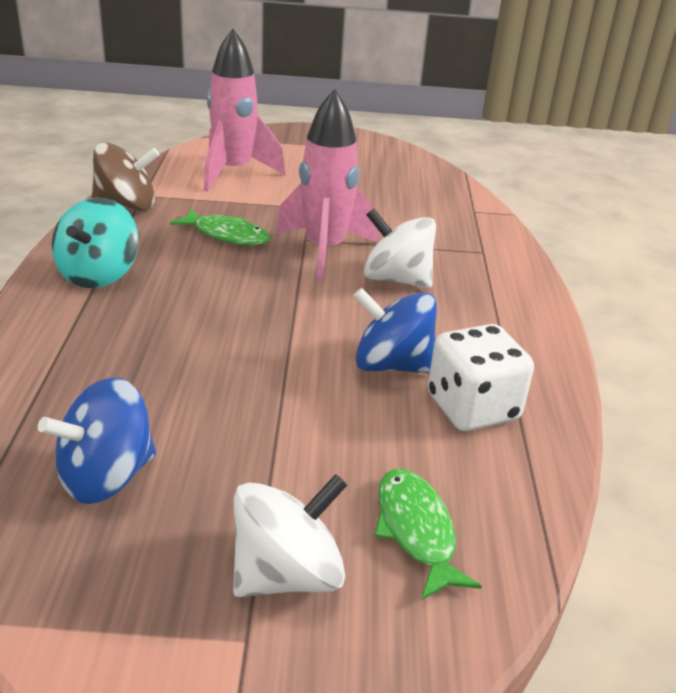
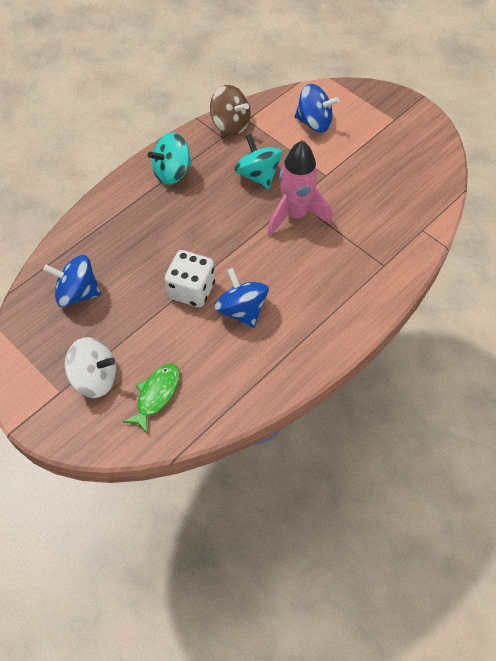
camera: 45 degrees right, 25 degrees up
green fish [170,208,271,246] -> turquoise spinning top [234,134,282,189]
pink rocket [204,29,285,192] -> blue spinning top [294,84,339,132]
white spinning top [364,208,436,288] -> none
white dice [428,324,534,431] -> white dice moved to [165,250,215,308]

